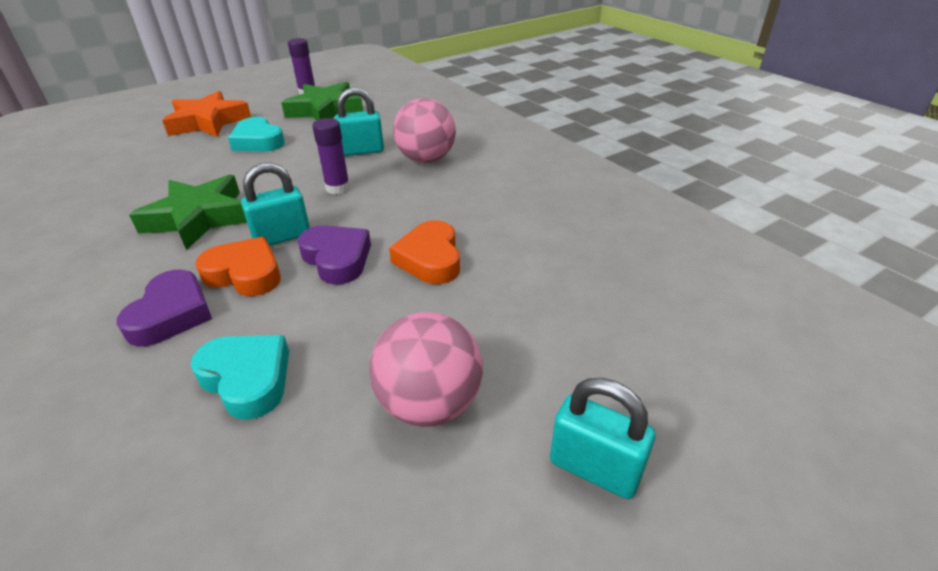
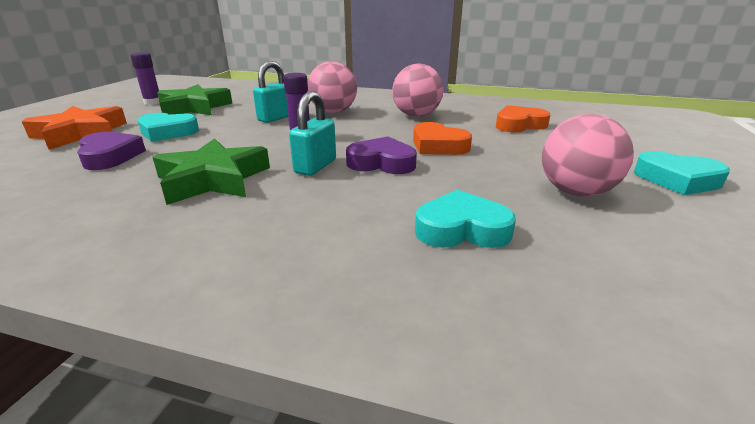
camera: 40 degrees left, 10 degrees down
purple heart [117,270,212,347] -> purple heart moved to [77,132,146,170]
orange heart [195,237,281,296] -> orange heart moved to [496,105,551,132]
turquoise padlock [550,378,655,499] -> turquoise heart [634,151,730,195]
none -> pink ball [392,63,444,117]

